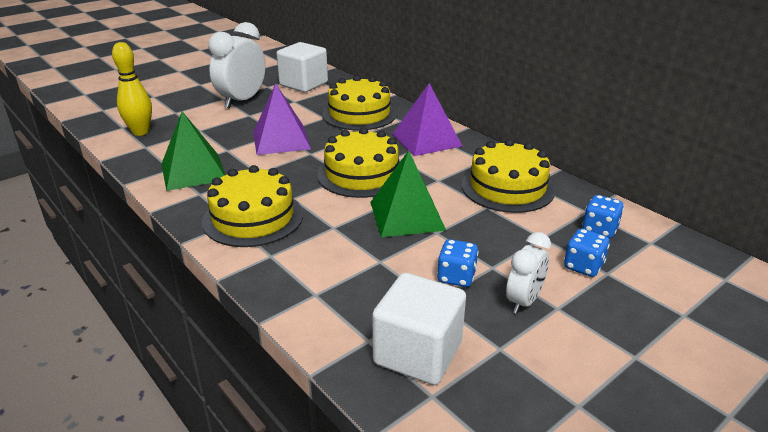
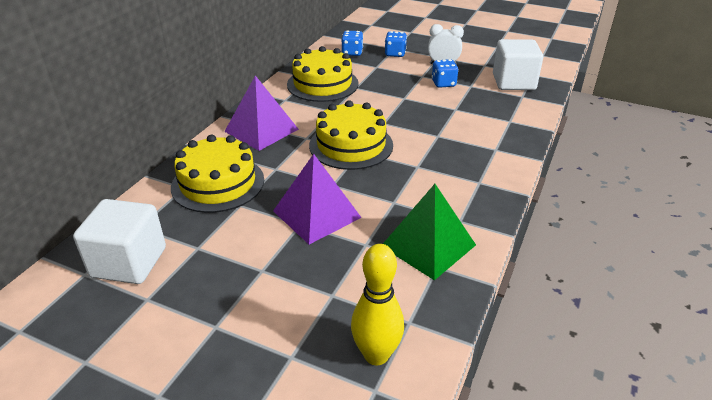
camera: 115 degrees left, 5 degrees up
yellow cake [202,165,303,247] -> none
white clock [208,22,266,109] -> none
green pyramid [370,150,446,237] -> none

